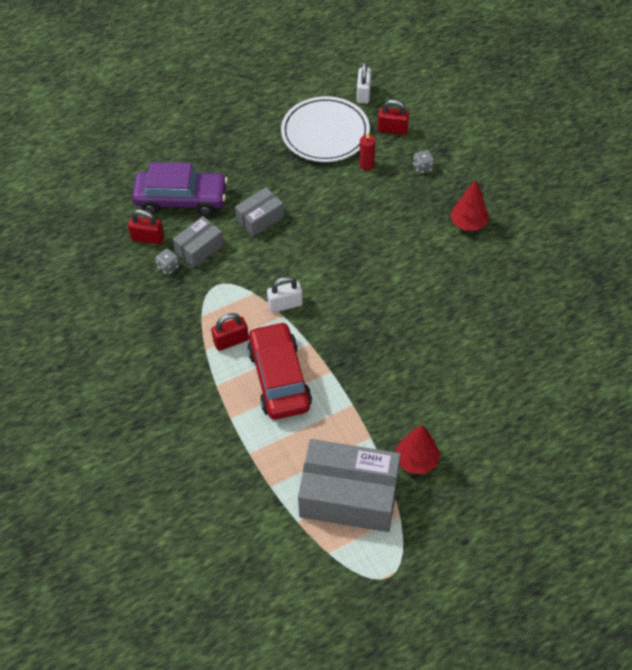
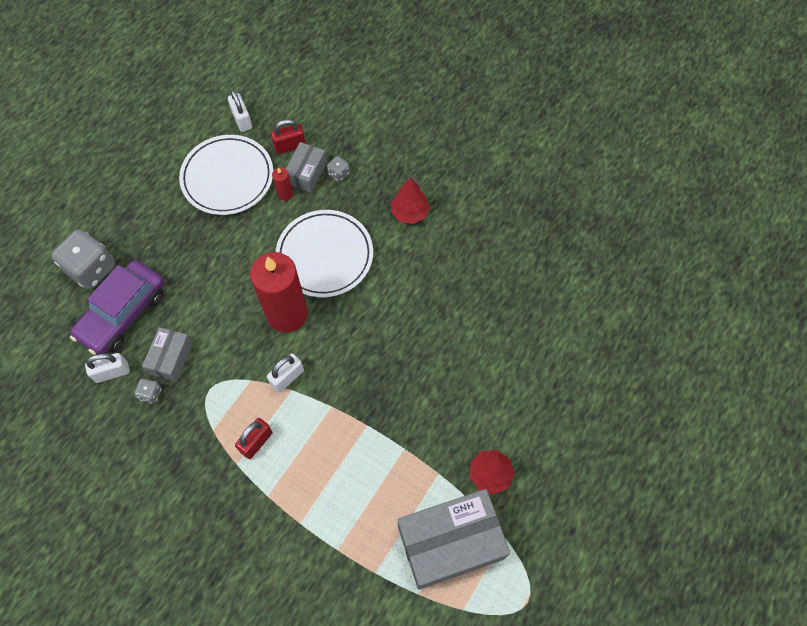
camera: 30 degrees left, 10 degrees up
red padlock [128,209,164,244] -> white padlock [85,353,130,383]
purple car [132,162,228,216] -> purple car turned 150 degrees clockwise [70,260,165,355]
grey box [235,187,284,236] -> grey box moved to [286,142,327,193]
red car [247,321,312,420] -> none
none -> grey dice [51,229,115,289]
none -> red candle [250,252,308,333]
none -> white plate [276,210,373,297]

